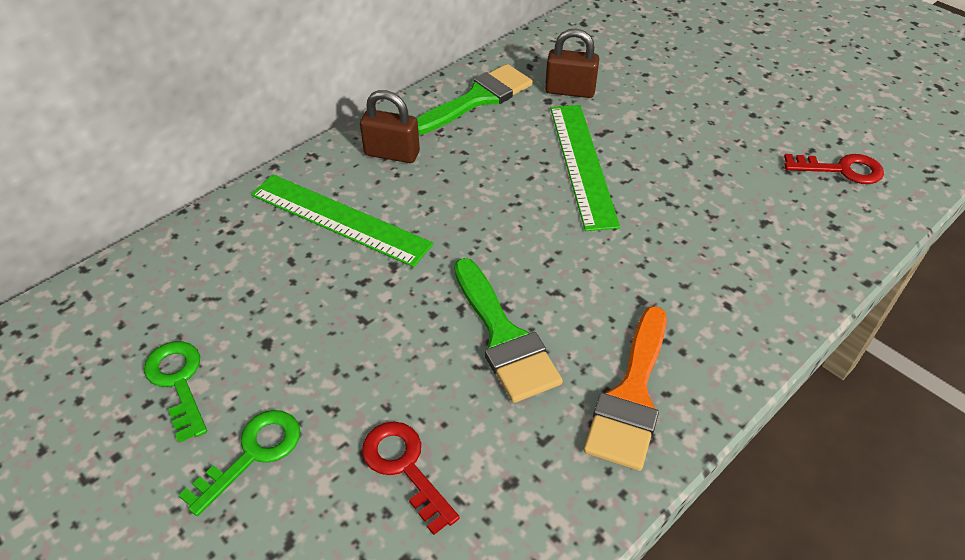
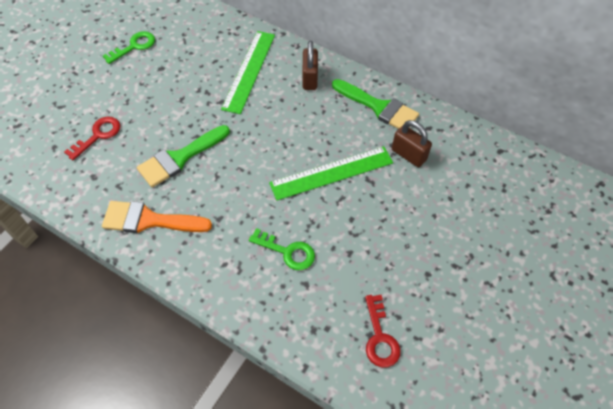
camera: 75 degrees right, 10 degrees up
green key [179,410,300,516] -> green key moved to [249,228,315,270]
brown padlock [545,28,599,98] -> brown padlock turned 45 degrees counterclockwise [392,120,432,167]

